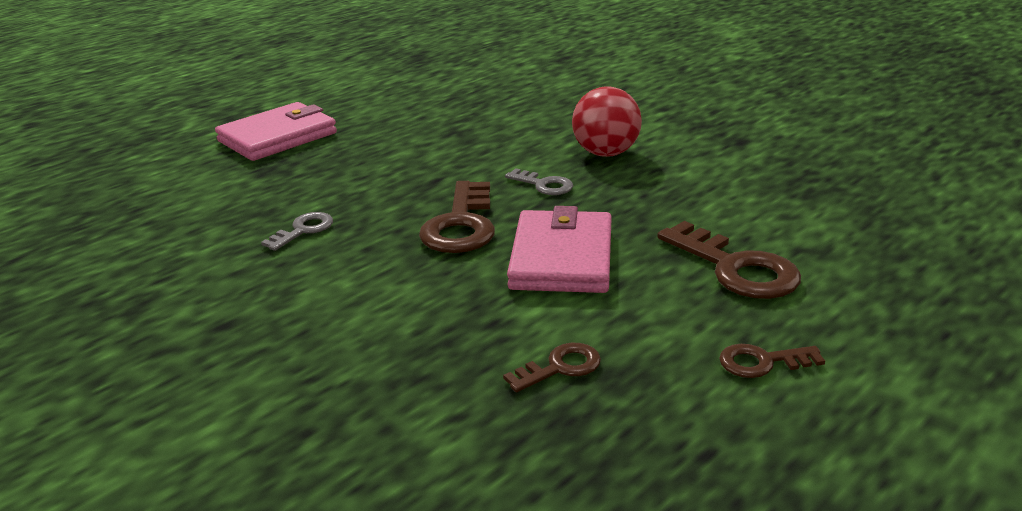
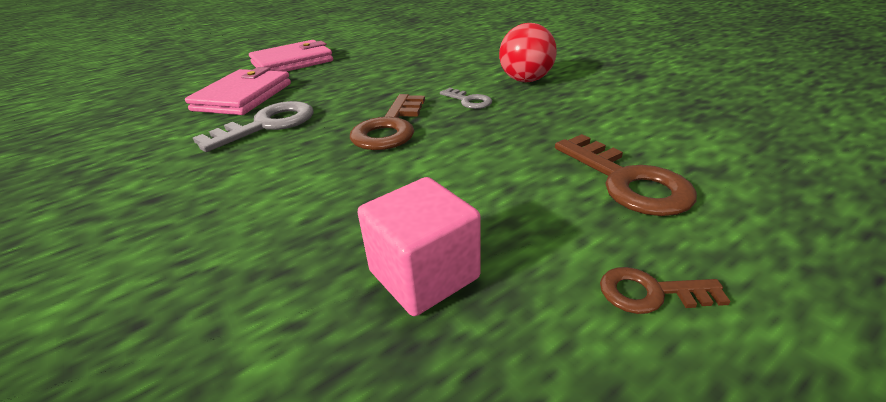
camera: 10 degrees right, 5 degrees up
grey key [261,212,333,251] -> grey key [193,101,314,152], size x1.82
brown key [503,343,601,392] -> pink cube [357,177,481,316]
pink wallet [507,206,612,293] -> pink wallet moved to [185,67,291,115]

